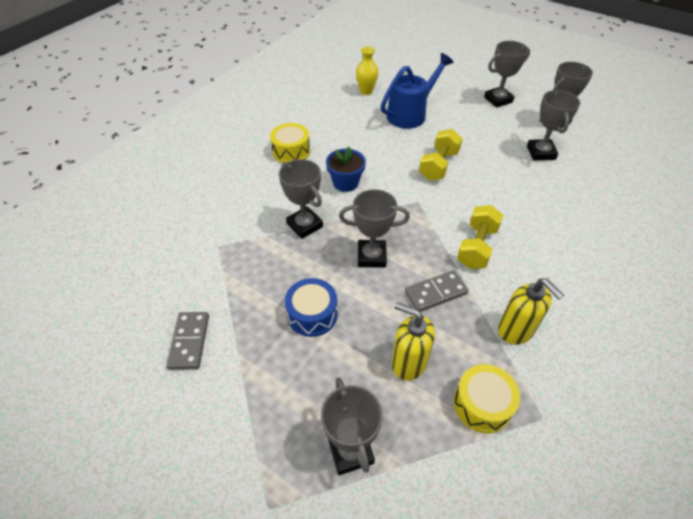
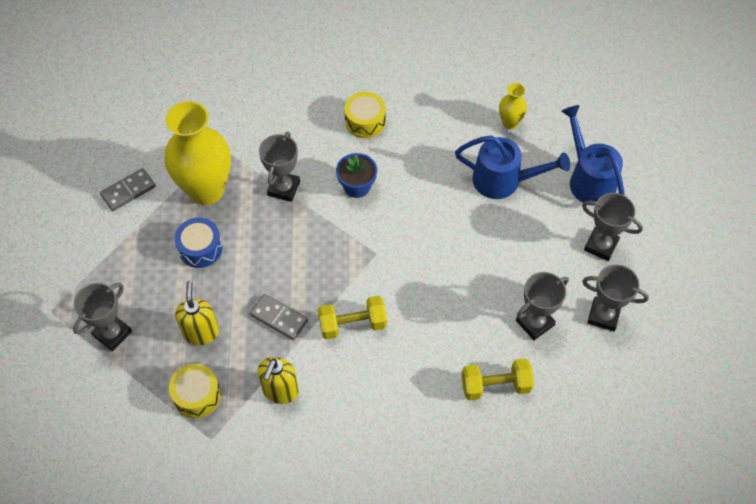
camera: 55 degrees right, 10 degrees up
grey trophy [339,189,410,268] -> none
yellow dumbbell [419,129,463,181] -> yellow dumbbell moved to [462,358,534,400]
none -> yellow vase [165,101,231,205]
none -> blue watering can [562,105,624,205]

